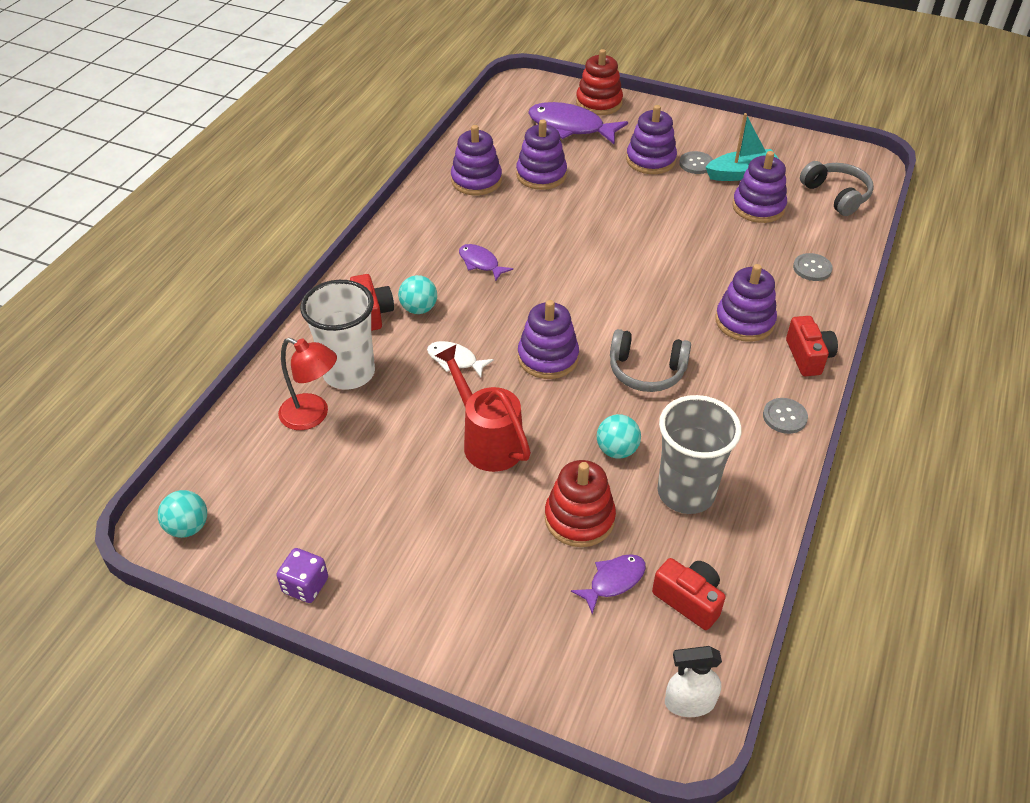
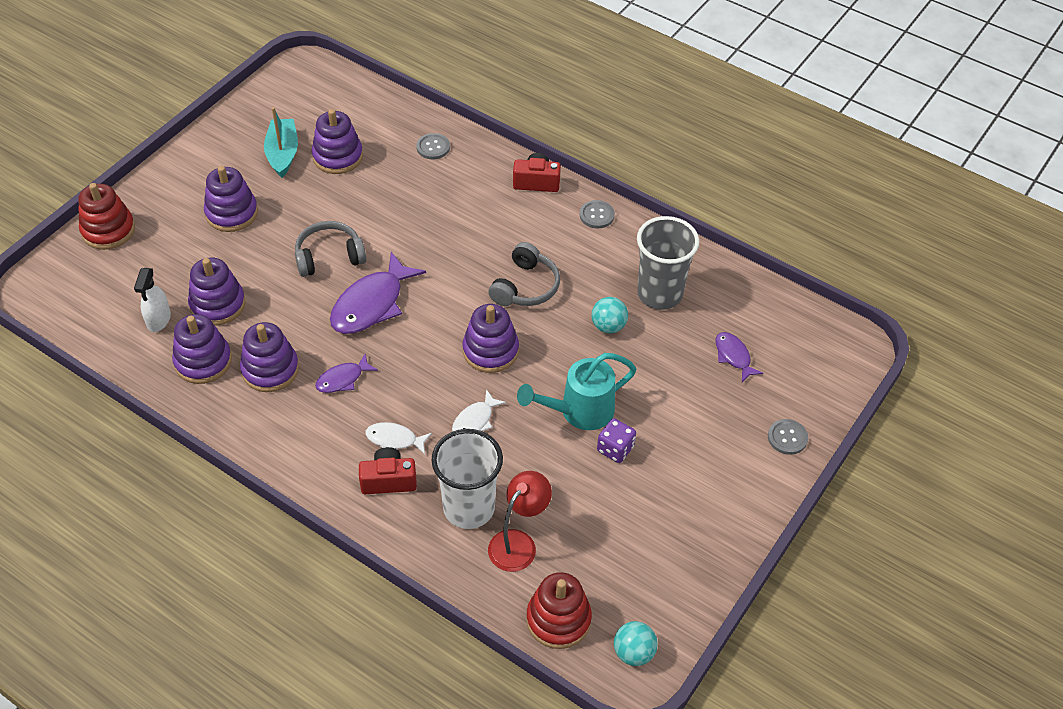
camera: 80 degrees left, 5 degrees up
purple dice [276,548,328,603] -> purple dice moved to [597,418,636,463]
turquoise ball [398,275,437,314] -> white fish [365,422,432,455]
red watering can [435,345,531,472] -> turquoise watering can [517,353,637,430]
purple fish [528,102,628,145] -> purple fish moved to [330,252,426,334]
red stacking toy [545,460,616,547] -> red stacking toy moved to [526,572,592,649]
red camera [652,558,726,630] -> none
white spray bottle [665,646,722,717] -> white spray bottle moved to [134,268,171,332]
grey button [679,151,713,174] -> grey button moved to [768,419,808,455]
purple stacking toy [715,264,777,342] -> purple stacking toy moved to [240,322,299,392]
grey headphones [800,161,874,216] -> grey headphones moved to [295,221,366,277]

